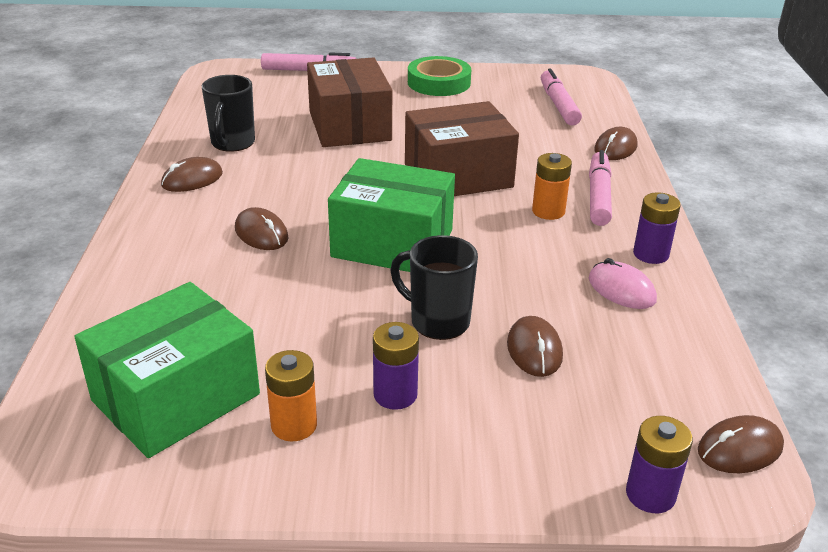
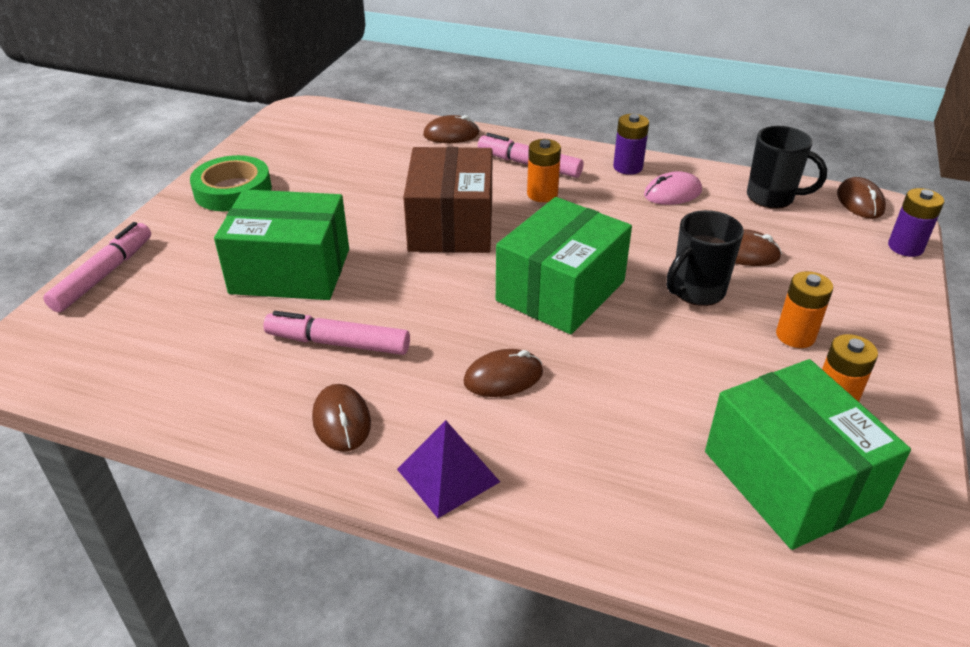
camera: 70 degrees left, 5 degrees up
black mug [202,75,255,152] -> black mug moved to [747,126,827,209]
brown box [307,57,392,147] -> green box [214,189,349,300]
purple battery [373,322,419,410] -> orange battery [776,271,833,348]
pink marker [541,68,582,126] -> pink marker moved to [263,311,410,355]
brown mouse [594,127,638,160] -> brown mouse turned 60 degrees counterclockwise [423,115,480,143]
none -> purple pyramid [397,420,500,518]

